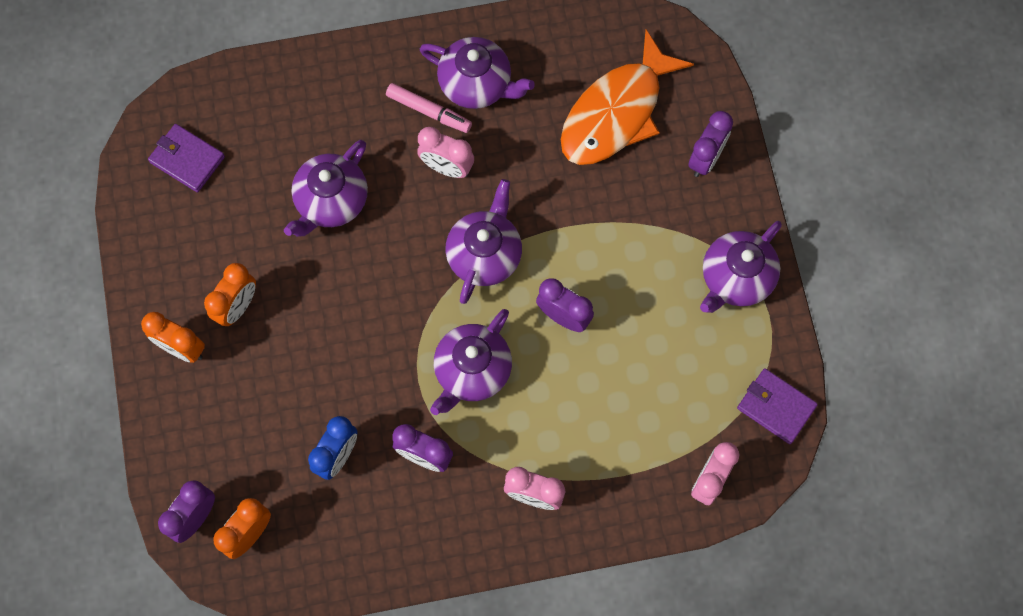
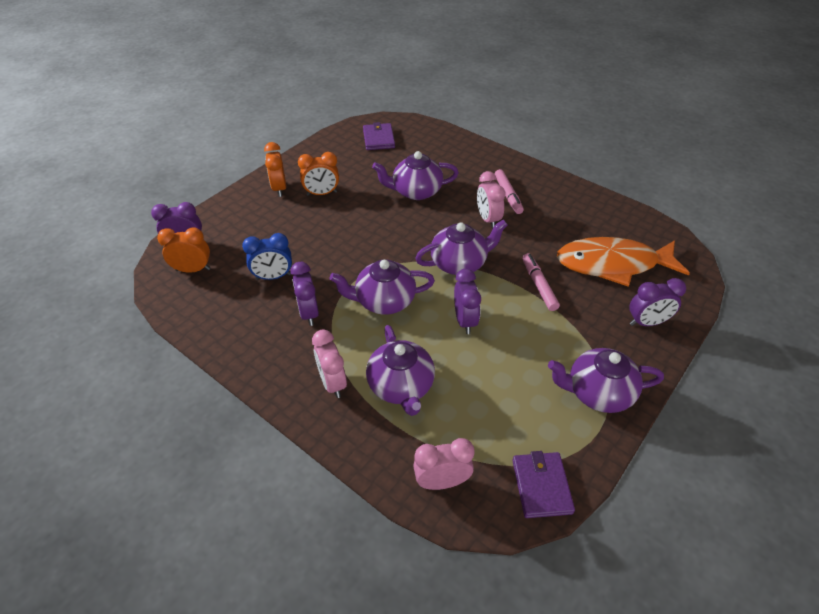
camera: 50 degrees right, 25 degrees down
purple teapot [420,37,535,109] -> purple teapot moved to [366,325,435,416]
none -> pink marker [522,253,560,311]

